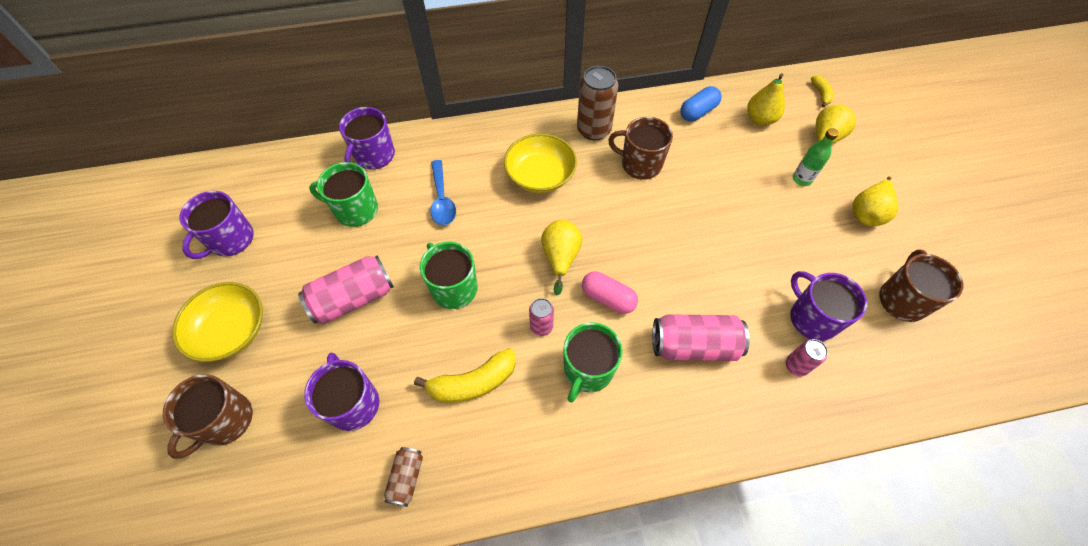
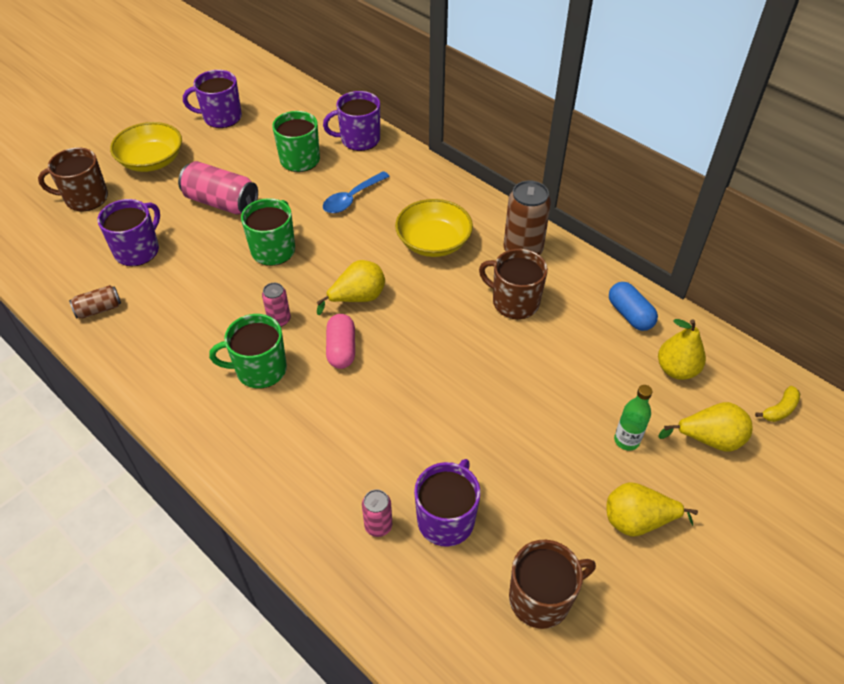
camera: 55 degrees right, 10 degrees down
yellow banana [414,348,516,403] -> none
brown mug [608,117,673,180] -> brown mug turned 45 degrees counterclockwise [479,249,548,319]
pink can [652,314,750,361] -> none
blue capsule [680,86,722,122] -> blue capsule turned 45 degrees clockwise [609,282,658,331]

